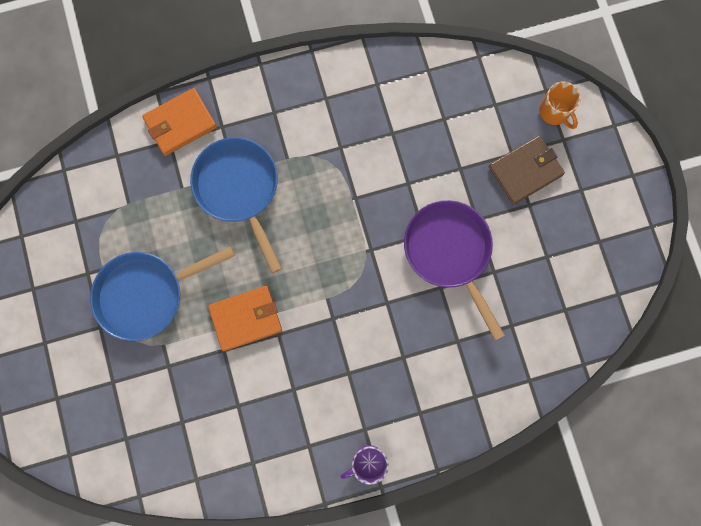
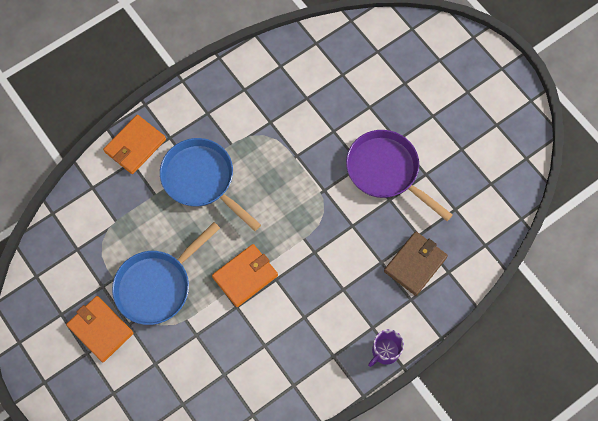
camera: 20 degrees left, 10 degrees down
brown wallet [489,135,565,205] -> brown wallet moved to [384,231,448,296]
orange mug [539,82,581,129] -> none
none -> orange wallet [66,296,134,362]

